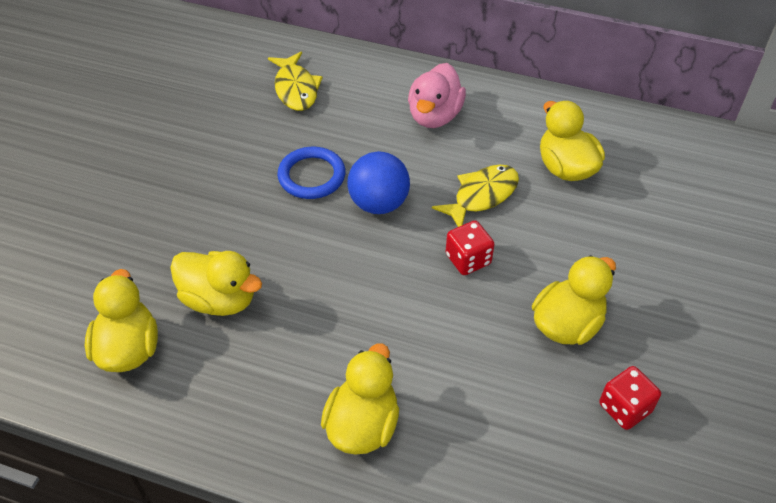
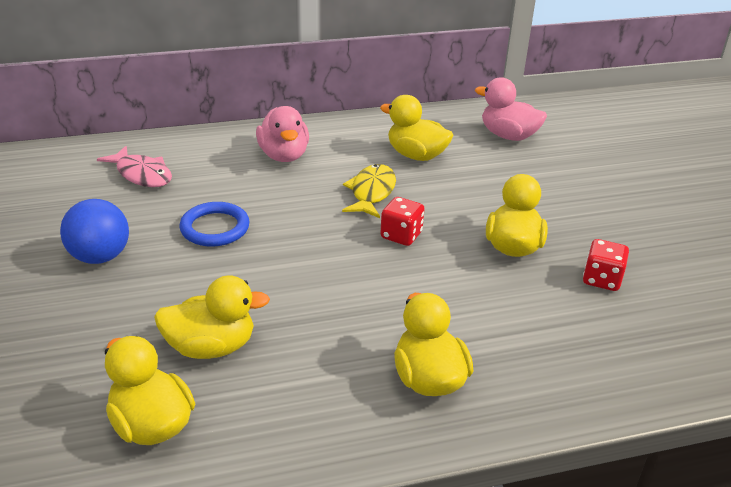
camera: 35 degrees left, 15 degrees down
yellow fish [268,52,323,111] -> pink fish [97,146,172,187]
blue ball [347,151,410,214] -> blue ball moved to [60,199,129,264]
none -> pink duck [475,77,547,141]

